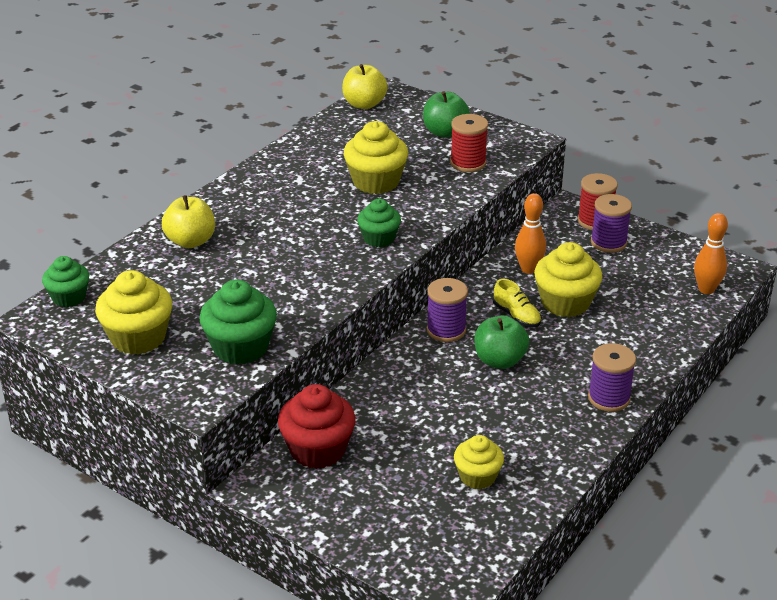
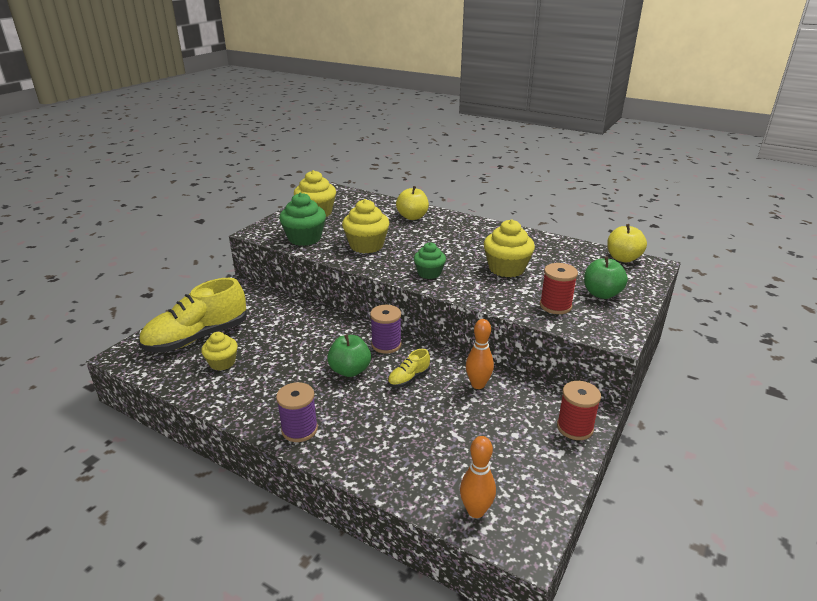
camera: 85 degrees right, 5 degrees down
green cupcake [42,256,89,307] -> none
red cupcake [278,384,356,469] -> none
yellow cupcake [534,242,603,317] -> yellow cupcake moved to [342,199,390,253]
purple spool [591,194,632,253] -> none
none -> yellow shoe [139,278,246,352]

